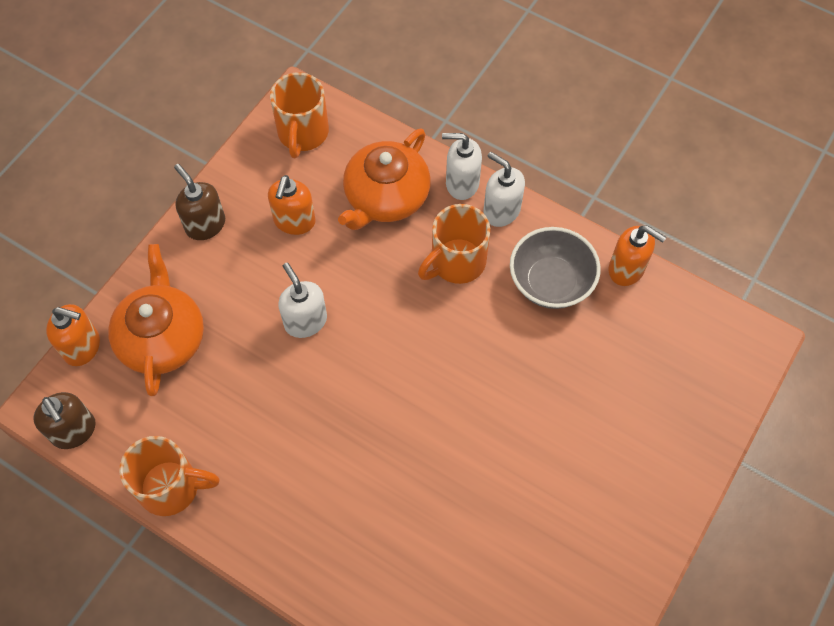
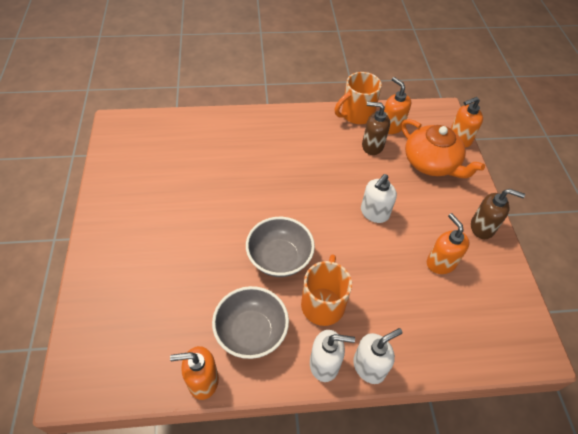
camera: 140 degrees right, 10 degrees down
brown soap dispenser [33,392,96,449] -> brown soap dispenser moved to [362,102,390,155]
orange mug [270,72,329,158] -> none
white soap dispenser [278,263,327,338] -> white soap dispenser turned 105 degrees clockwise [361,174,397,223]
orange teapot [338,128,431,230] -> none
none -> grey bowl [246,217,315,277]
none -> orange soap dispenser [384,77,411,134]

